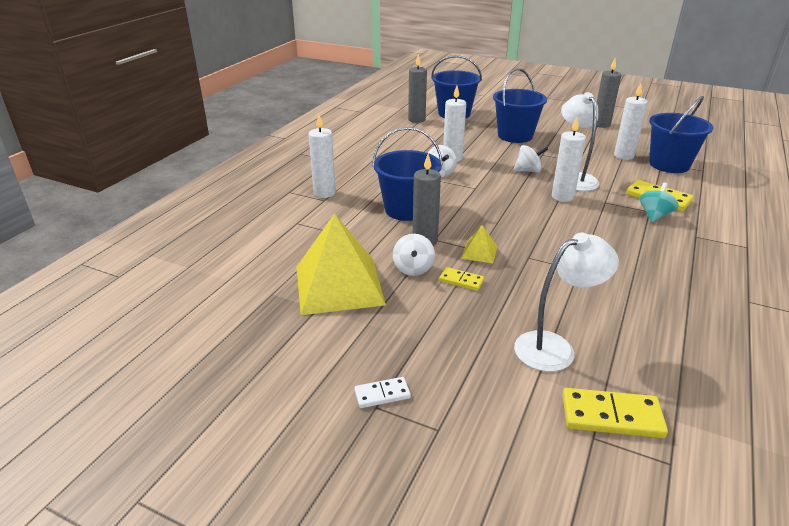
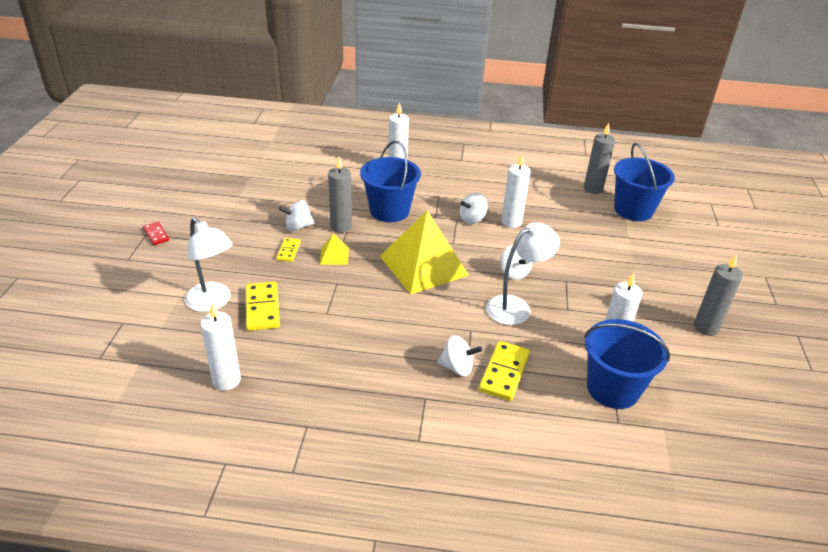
camera: 70 degrees right, 5 degrees up
yellow pyramid [296,213,386,315] -> yellow pyramid moved to [380,210,469,294]
white domino [354,377,411,408] -> red domino [143,222,169,245]
blue bucket [493,68,547,143] -> none
white candle [552,117,586,202] -> white candle moved to [200,303,241,391]
yellow domino [562,388,668,438] -> yellow domino moved to [245,282,280,331]
turquoise spinning top [640,183,678,222] -> white spinning top [438,335,482,376]

